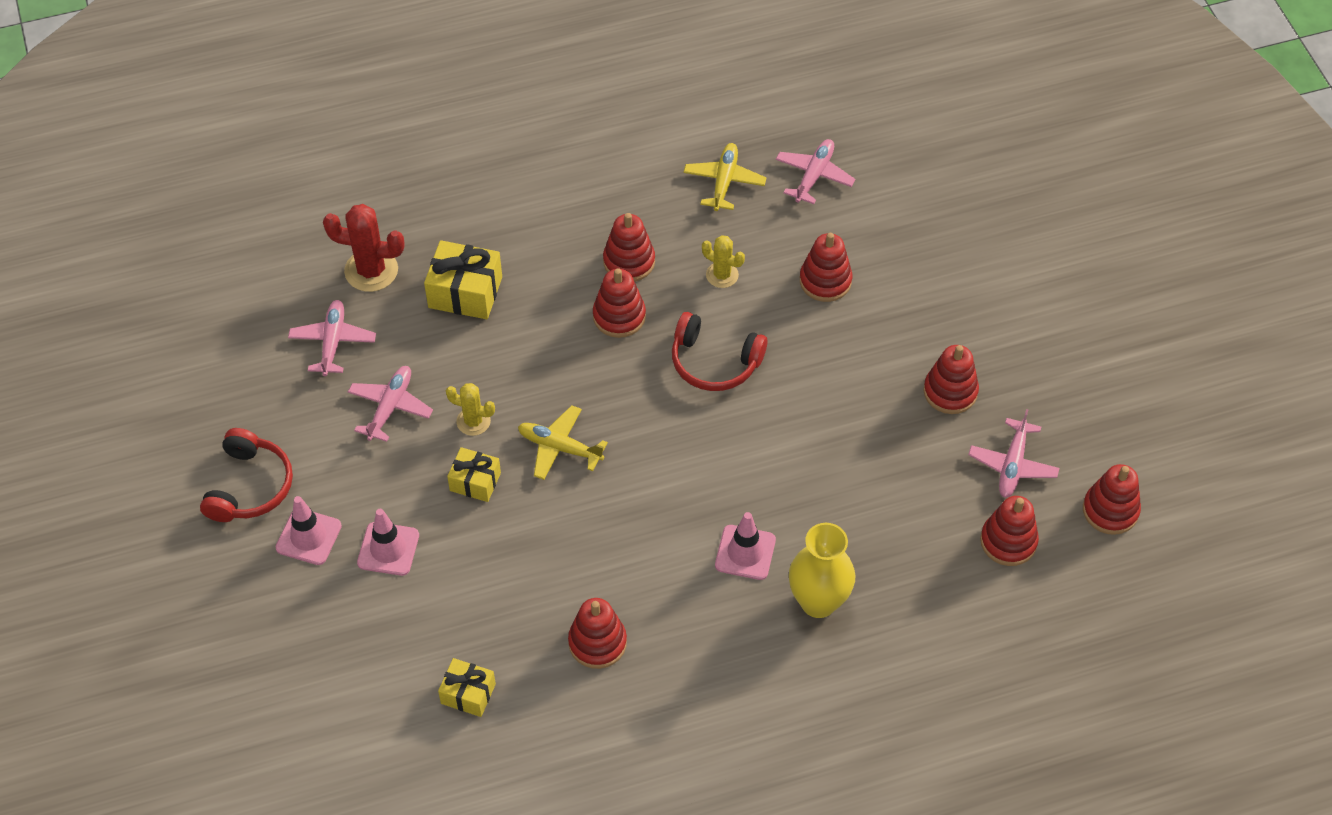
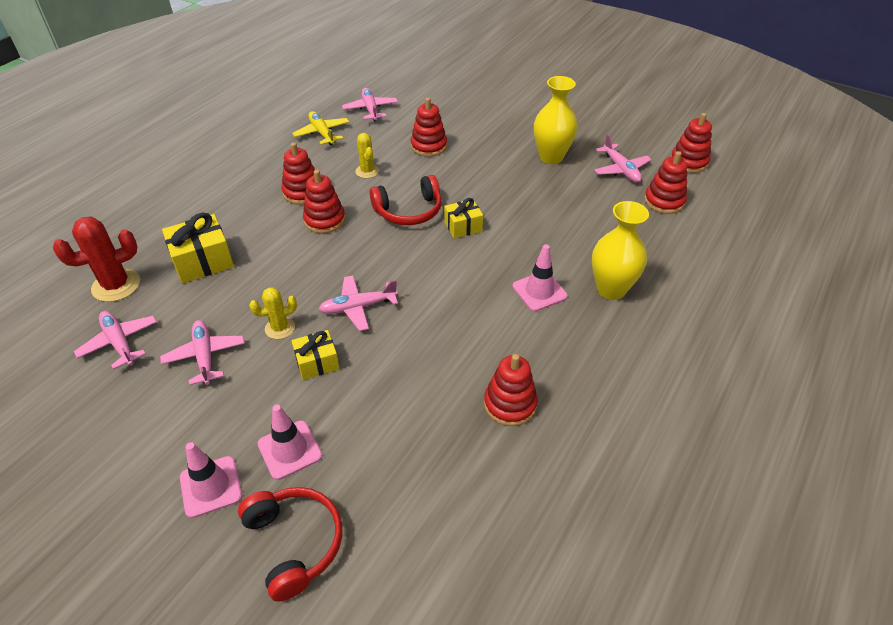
camera: 40 degrees left, 10 degrees down
red headphones [200,428,293,522] -> red headphones moved to [238,487,342,601]
yellow gift [438,658,496,717] -> yellow gift moved to [444,198,483,238]
yellow plane [518,405,608,480] -> pink plane [319,275,398,331]
yellow cactus [702,235,745,288] -> yellow cactus turned 75 degrees clockwise [355,133,379,178]
red stacking toy [923,345,979,414] -> yellow vase [534,76,578,164]

